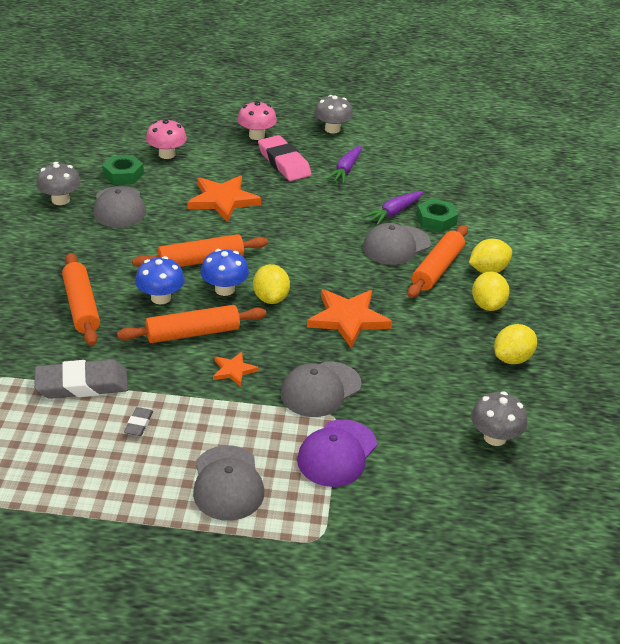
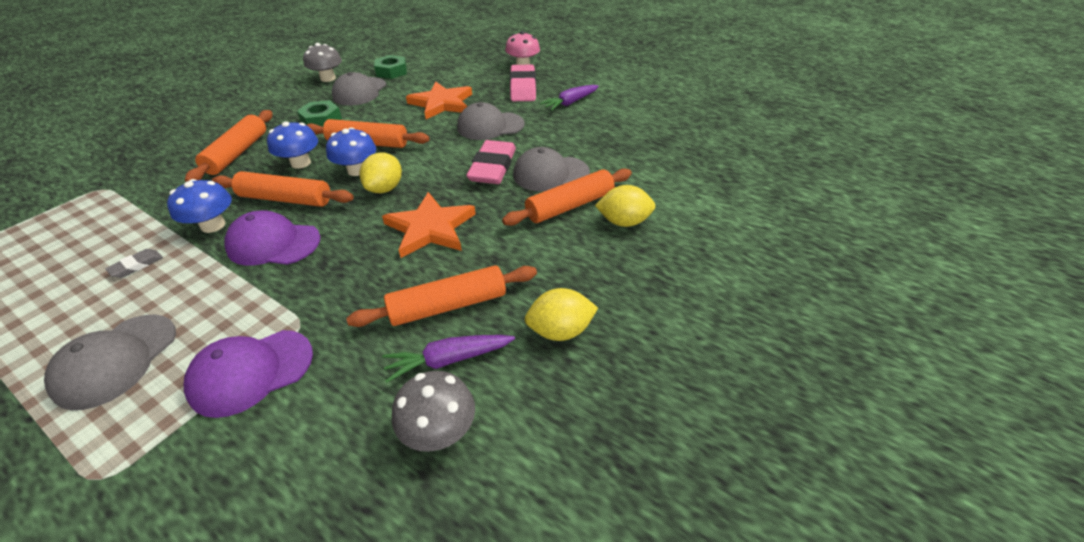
camera: 30 degrees right, 5 degrees up
grey eraser [34,359,128,399] -> none
pink mushroom [146,119,187,159] -> none
orange star [213,352,259,387] -> purple cap [224,211,320,266]
grey cap [281,361,361,417] -> grey cap moved to [457,102,525,140]
grey mushroom [314,95,353,134] -> none
purple carrot [363,191,423,225] -> purple carrot moved to [382,335,515,383]
green nut [416,198,458,232] -> green nut moved to [297,100,342,127]
yellow lemon [472,272,510,311] -> none
none -> blue mushroom [167,179,232,233]
none -> orange rolling pin [346,265,537,327]
none -> pink eraser [466,140,516,184]

